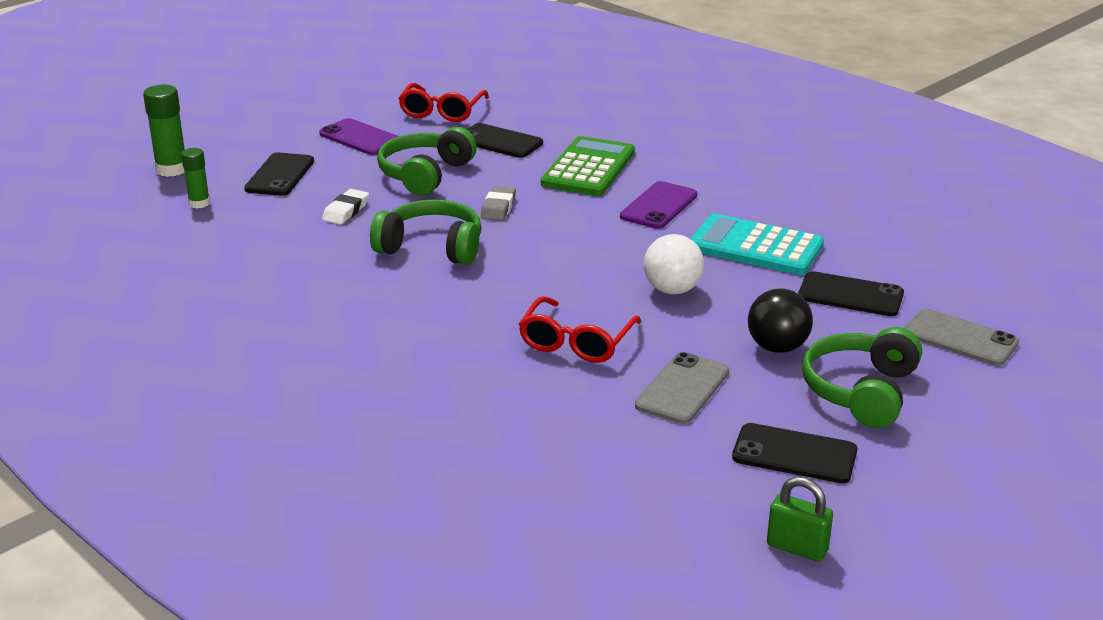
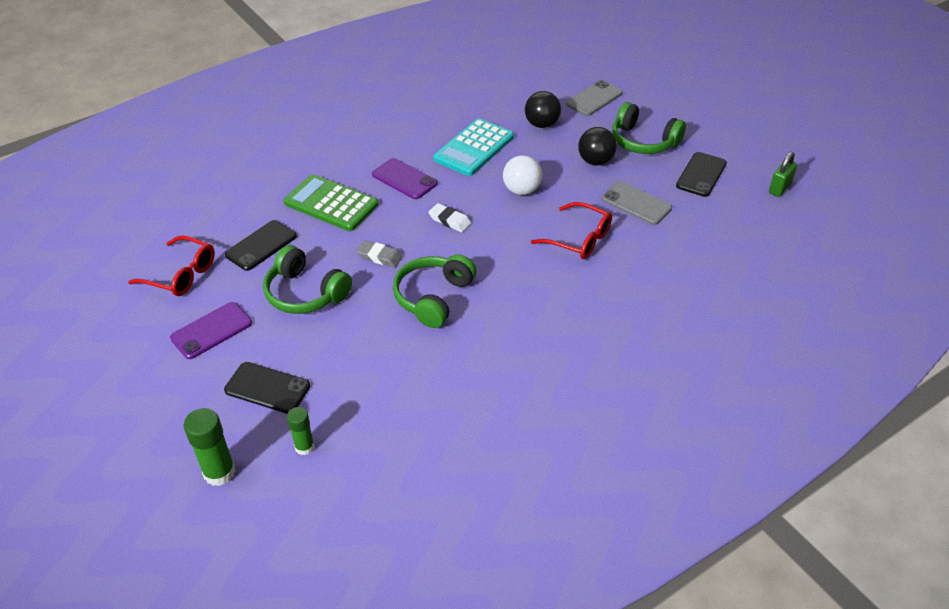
camera: 80 degrees left, 15 degrees up
white eraser [322,189,369,225] -> white eraser moved to [428,203,471,232]
black phone [798,271,904,316] -> black ball [525,91,561,128]

